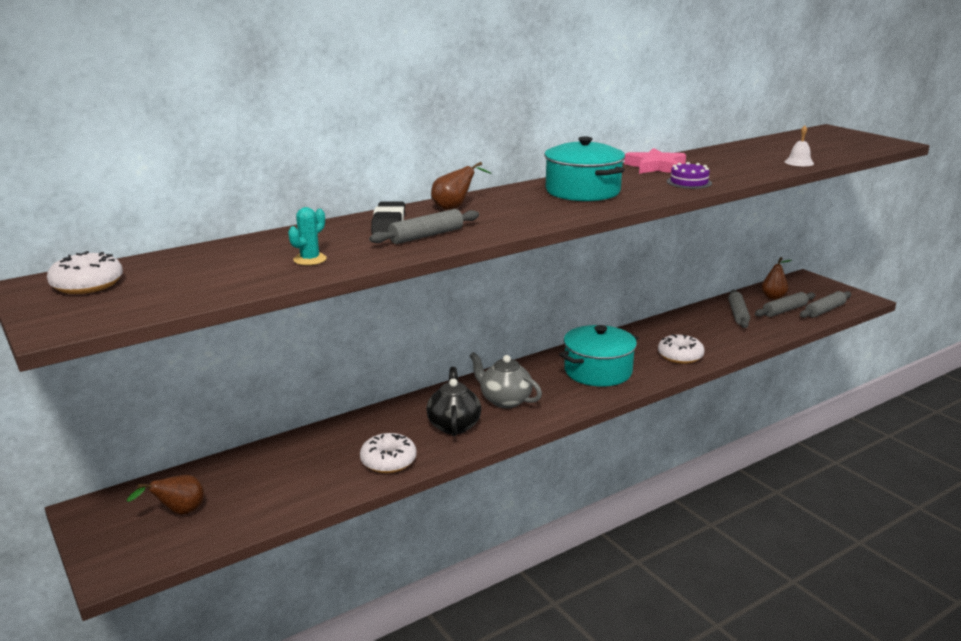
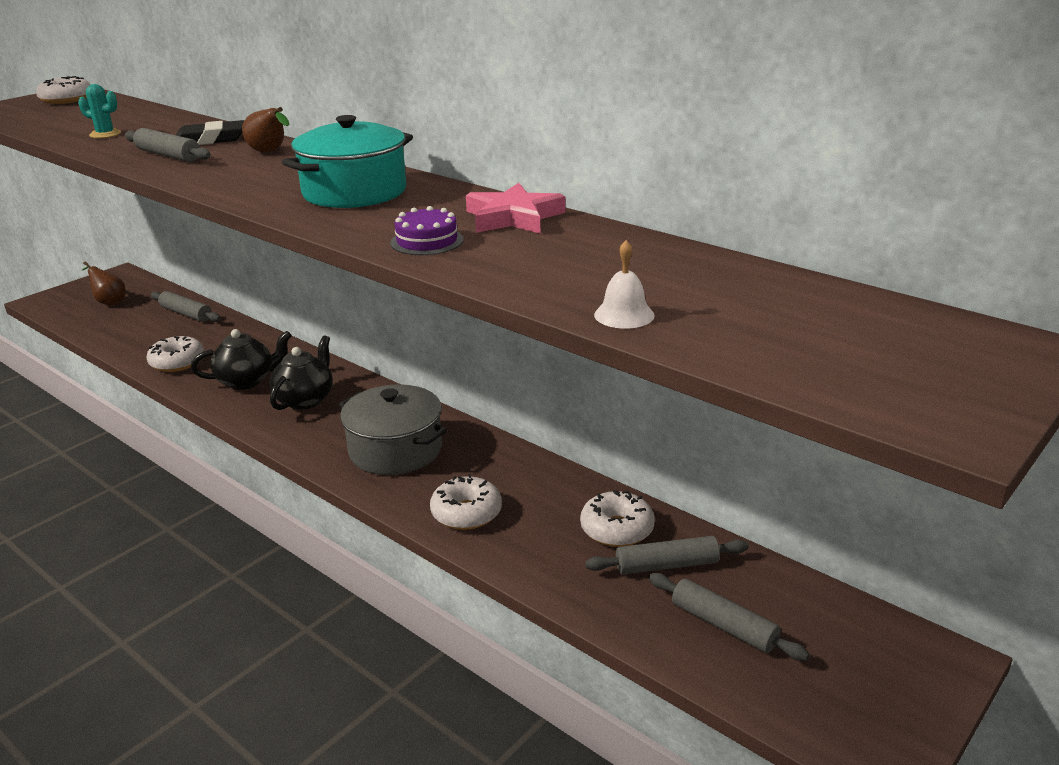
camera: 75 degrees right, 5 degrees up
grey teapot [469,352,542,408] -> black teapot [270,335,333,410]
turquoise pot [559,325,639,387] -> grey pot [339,384,447,475]
brown pear [762,257,792,300] -> none
grey rolling pin [800,291,851,318] -> grey rolling pin moved to [151,291,221,322]
none -> white donut [580,490,655,547]

